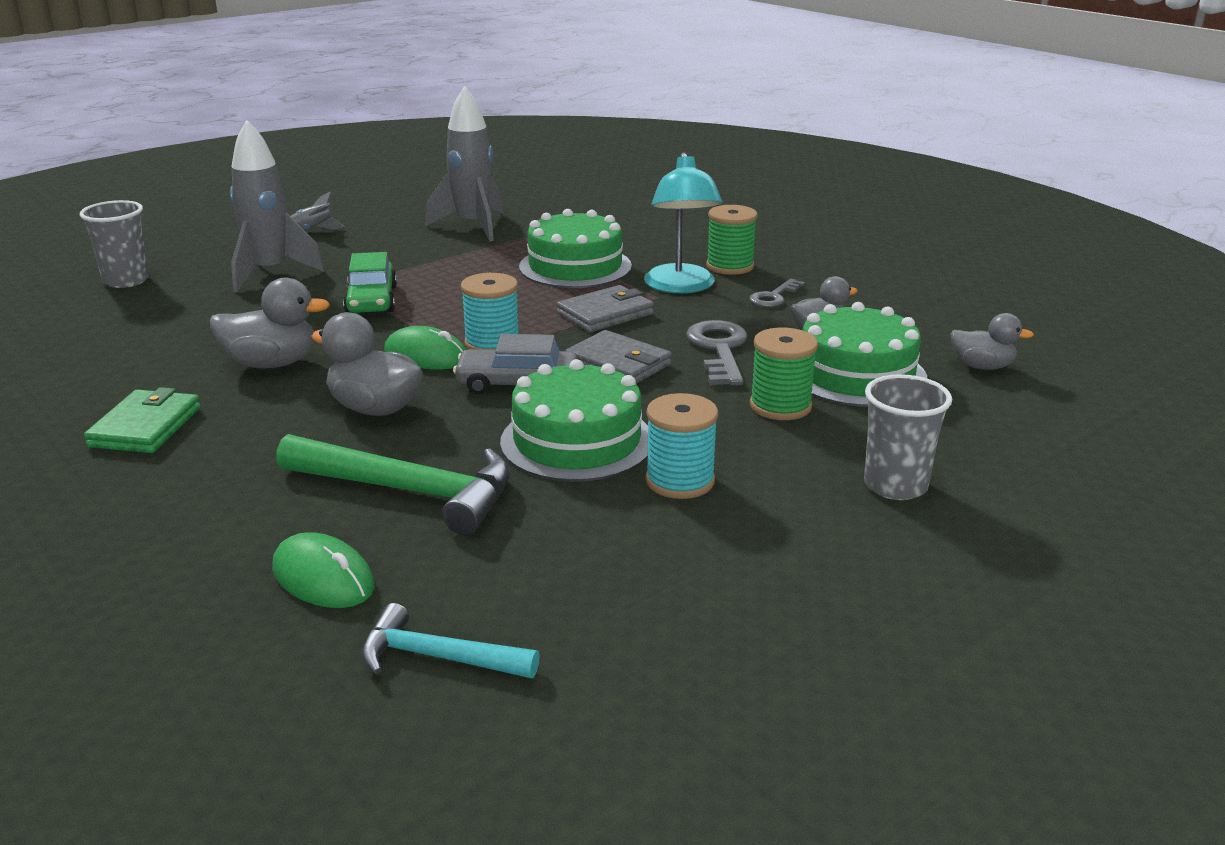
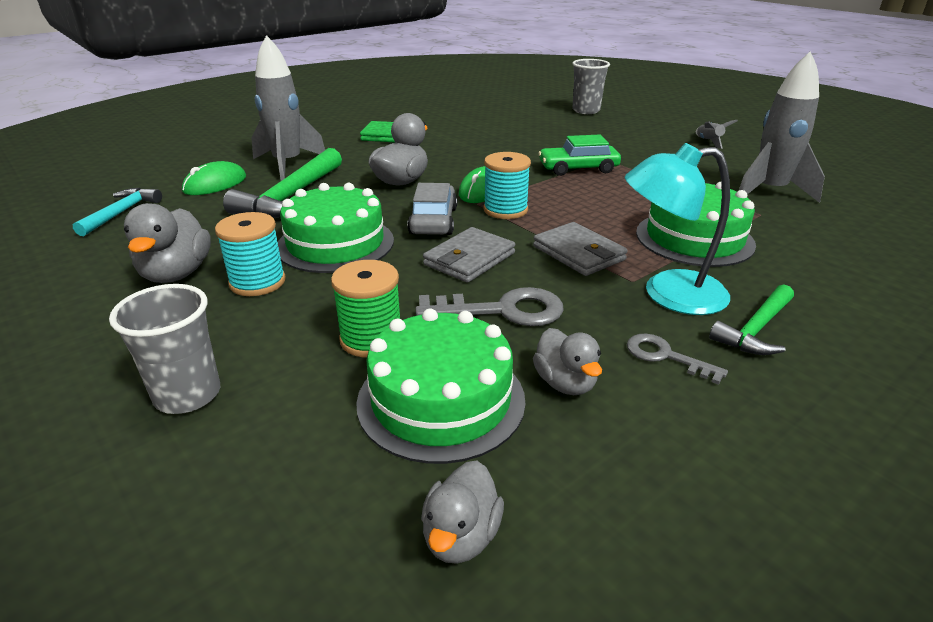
camera: 90 degrees right, 5 degrees up
grey duck [210,278,330,369] -> grey duck moved to [124,203,211,283]
grey rocket [230,120,324,292] -> grey rocket moved to [251,35,325,181]
green spool [706,205,758,275] -> green hammer [709,284,794,355]

